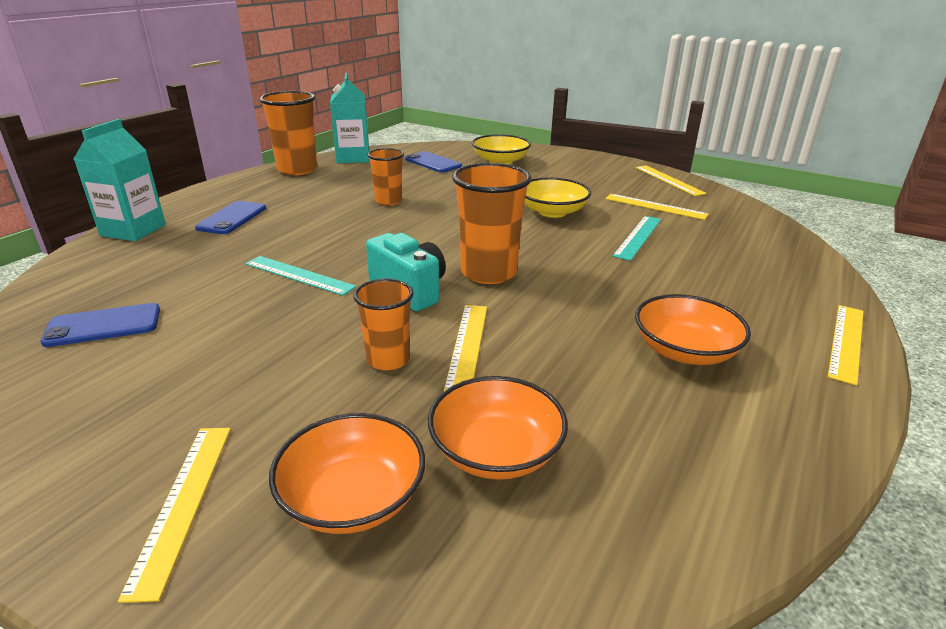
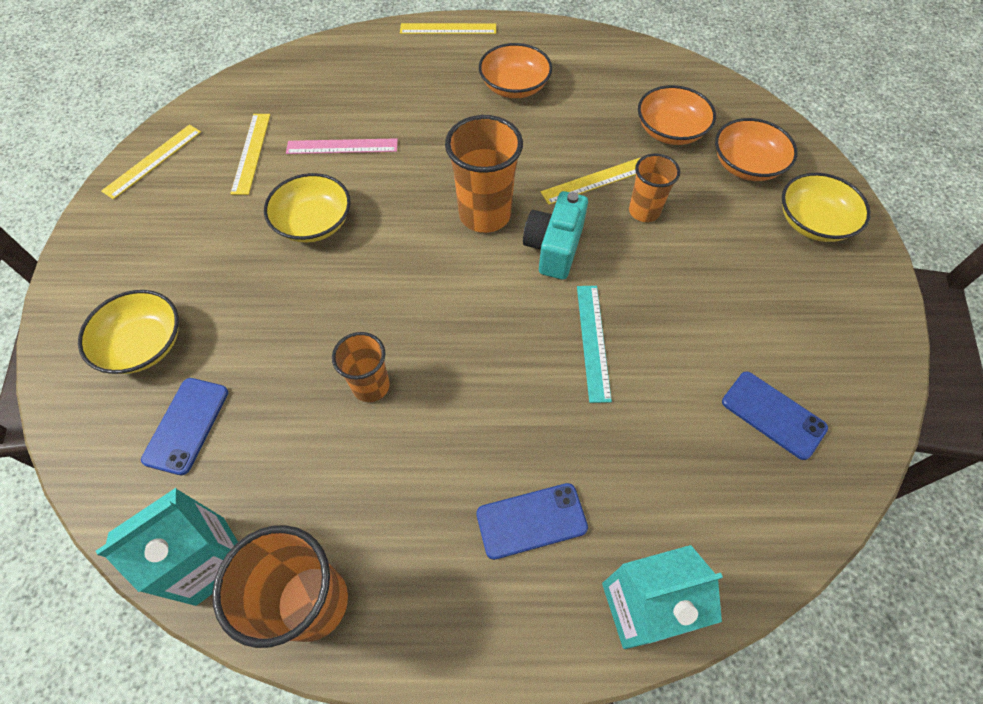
camera: 120 degrees left, 30 degrees up
yellow ruler [118,428,231,603] -> yellow bowl [782,173,871,242]
turquoise ruler [612,216,661,261] -> pink ruler [286,138,398,154]

